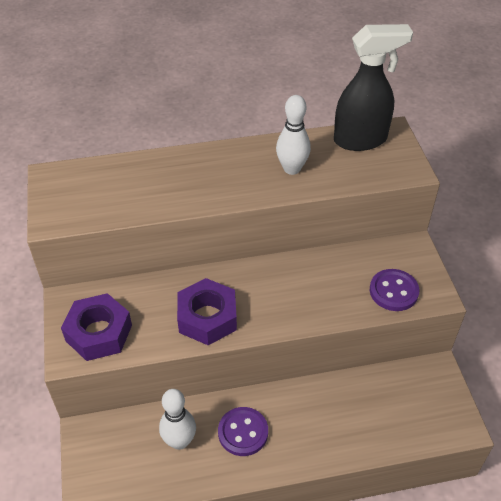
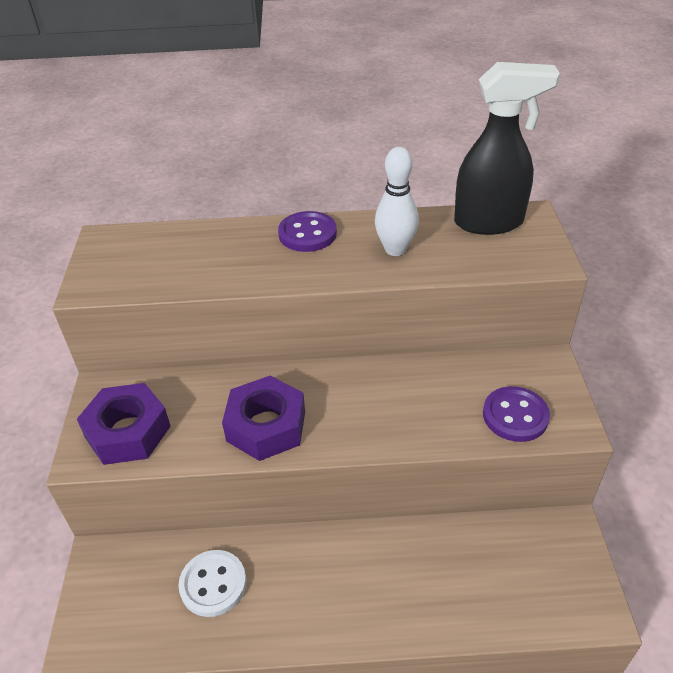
camera: 10 degrees right, 5 degrees down
white bowling pin [159,389,196,450] -> white button [178,550,247,617]
purple button [218,407,268,456] -> purple button moved to [278,211,337,252]

